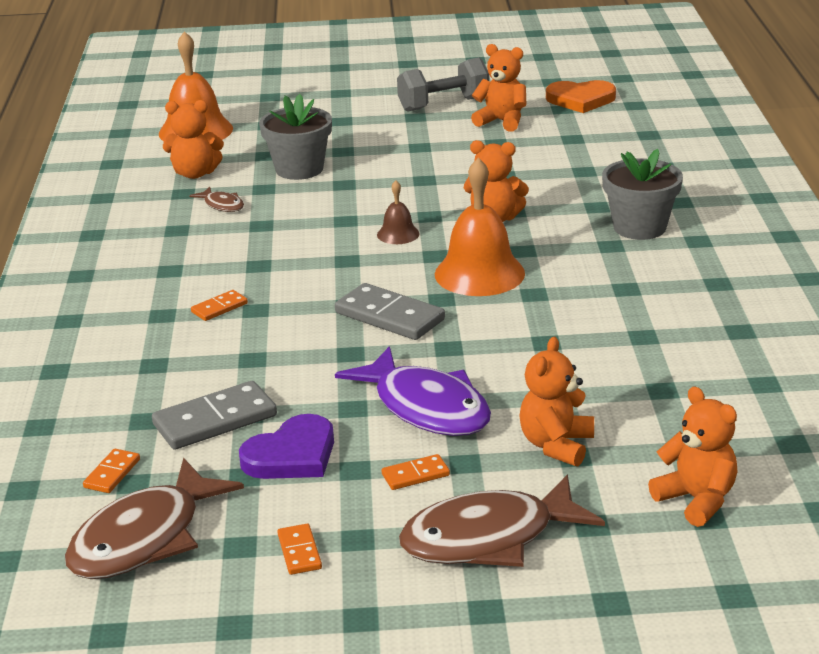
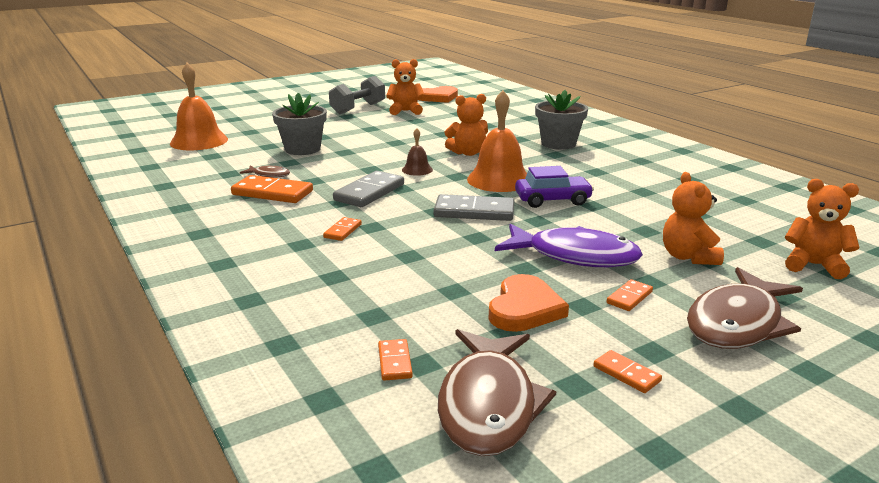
camera: 30 degrees left, 5 degrees down
grey domino [152,381,277,450] -> grey domino moved to [333,171,404,207]
orange teddy bear [163,100,224,179] -> none
purple heart [239,414,334,479] -> orange heart [489,274,569,332]
none -> orange domino [231,175,313,203]
none -> purple car [515,166,594,208]

